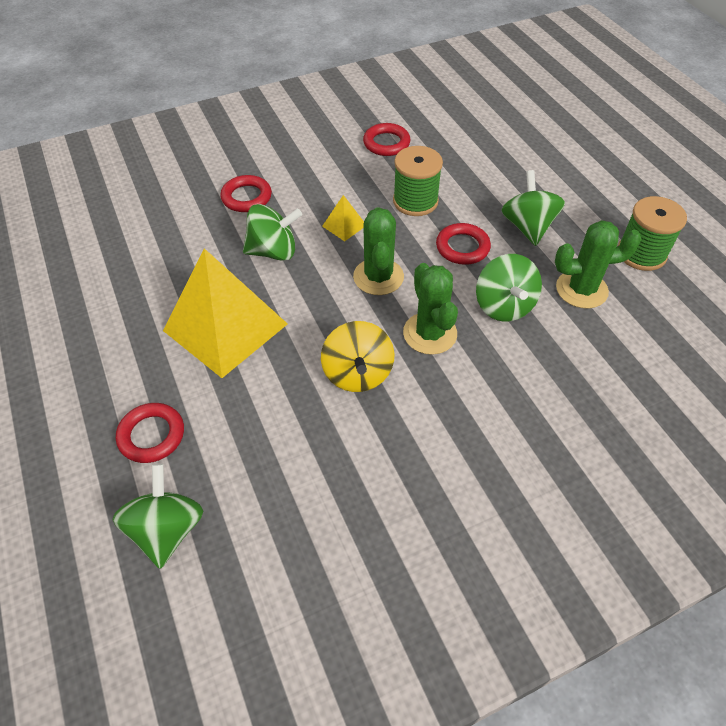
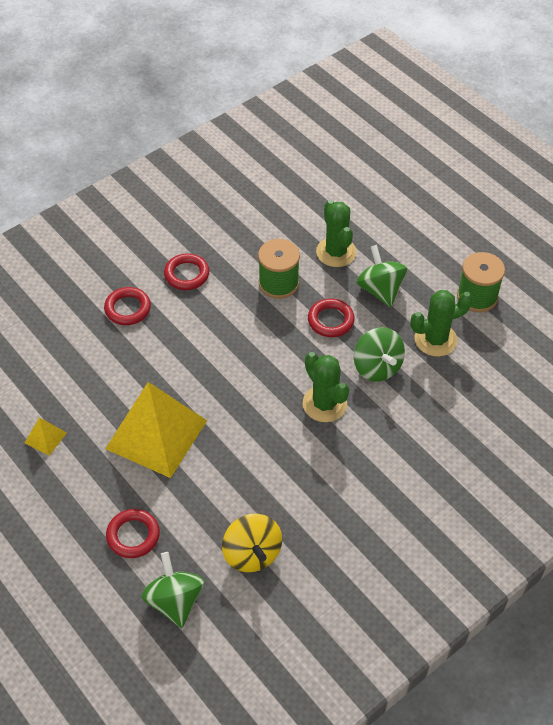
camera: 15 degrees left, 0 degrees up
green spinning top [243,204,302,261] -> none
yellow spinning top [321,321,395,392] -> yellow spinning top moved to [222,514,282,572]
yellow pyramid [322,195,364,241] -> yellow pyramid moved to [25,417,67,455]
green cactus [353,207,404,295] -> green cactus moved to [316,200,356,267]
red ring [363,123,410,156] -> red ring moved to [164,253,209,290]

